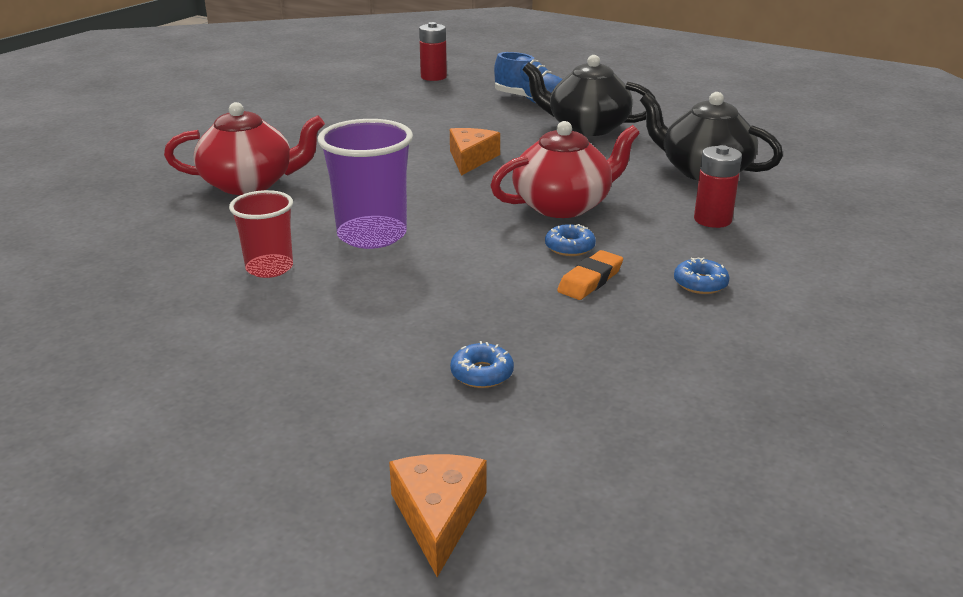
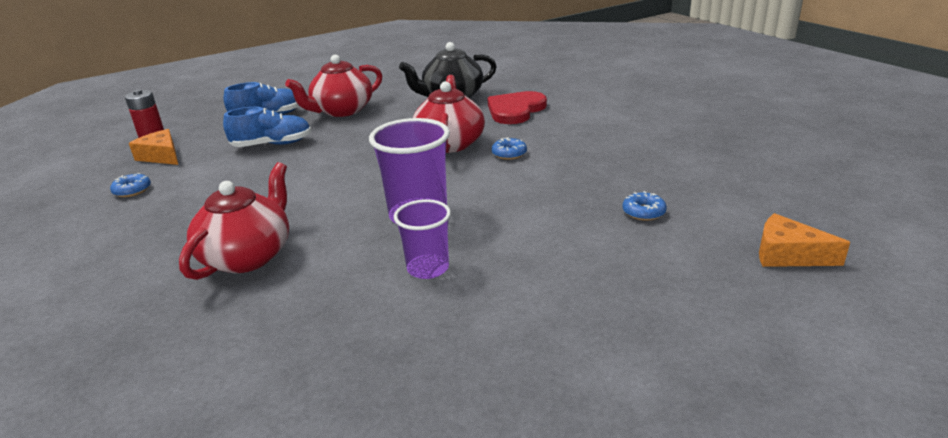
camera: 60 degrees left, 0 degrees up
red cup [229,190,293,278] -> purple cup [394,199,451,279]
orange cheese [450,128,500,176] -> orange cheese moved to [129,129,178,165]
black teapot [523,55,656,136] -> red teapot [285,55,382,117]
orange eraser [557,250,623,300] -> none
blue donut [674,257,730,294] -> blue donut moved to [110,173,151,197]
red battery [694,145,742,228] -> red heart [488,91,547,124]
none -> blue shoe [223,107,312,147]

